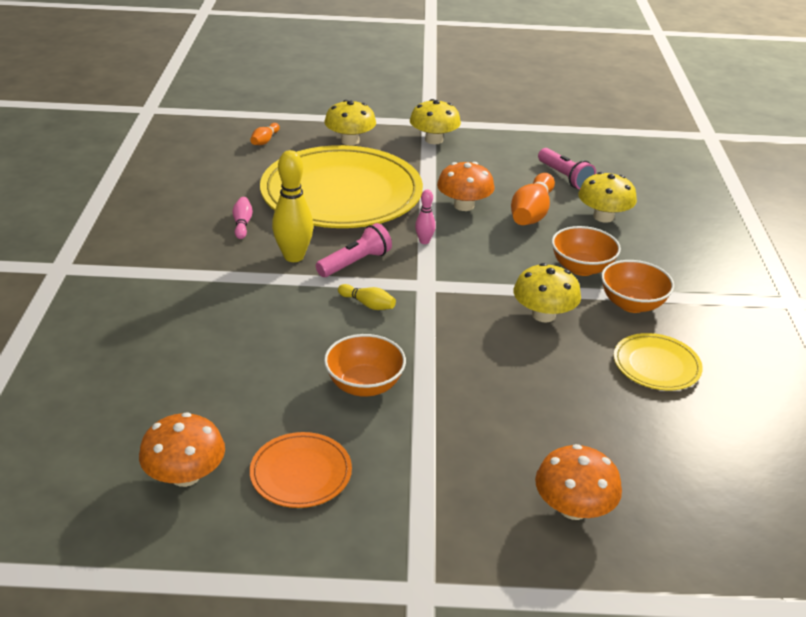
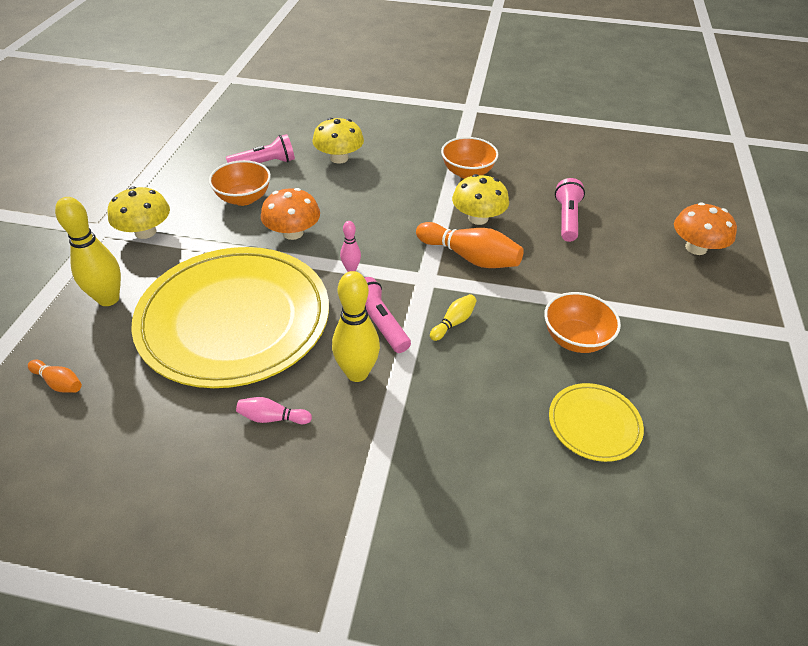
camera: 80 degrees left, 10 degrees up
orange mushroom [139,412,225,487] -> none
orange plate [250,432,352,508] -> none
yellow mushroom [325,100,376,145] -> yellow bowling pin [55,197,121,306]
orange bowling pin [511,173,555,225] -> orange bowling pin moved to [416,222,524,268]
orange bowl [552,226,621,276] -> orange bowl moved to [209,160,271,206]
yellow plate [614,333,703,390] -> yellow plate moved to [549,383,644,462]
none -> pink flashlight [555,178,585,242]

